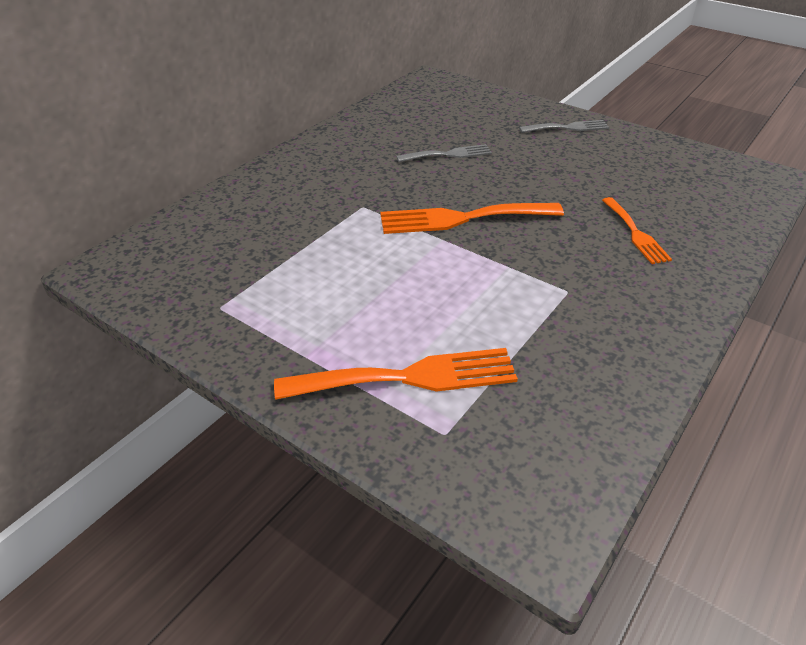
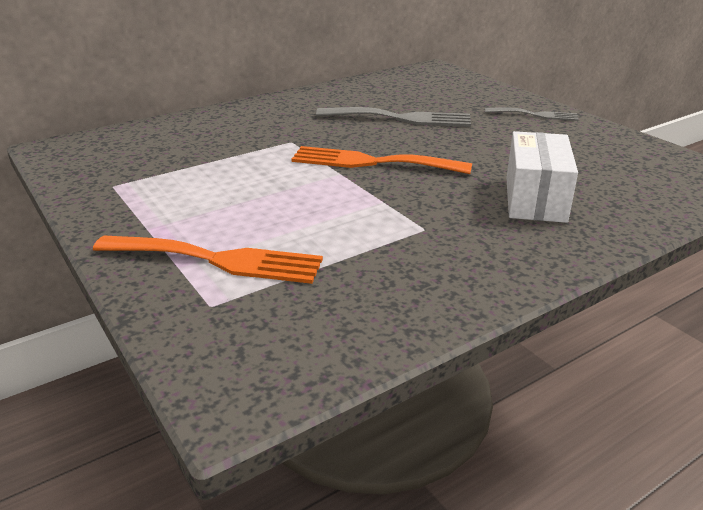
camera: 20 degrees right, 10 degrees down
grey fork [396,144,492,162] -> grey fork [316,107,471,127], size x1.67
orange fork [602,197,672,264] -> white box [506,131,578,223]

